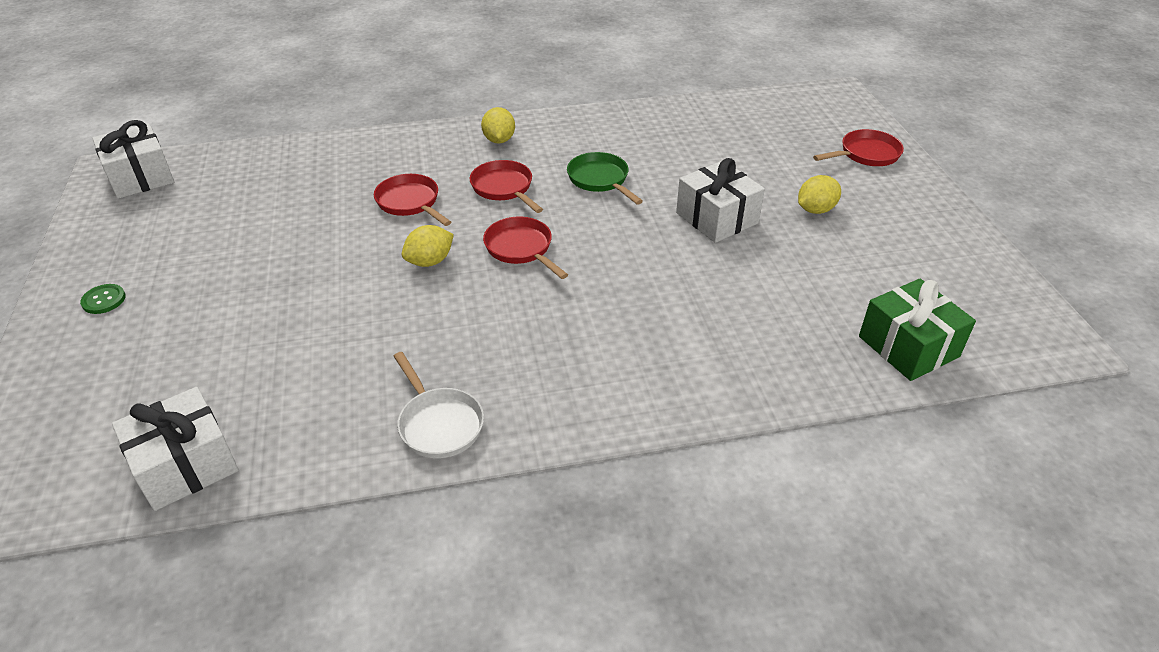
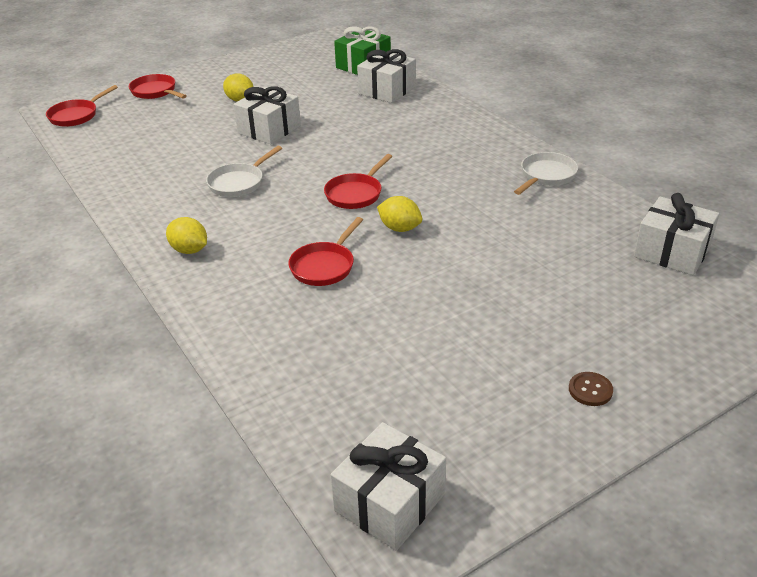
camera: 110 degrees left, 5 degrees down
green button [80,284,126,314] -> brown button [569,372,613,406]
red pan [470,160,543,213] -> red pan moved to [46,85,118,127]
yellow lemon [481,107,515,144] -> yellow lemon turned 60 degrees clockwise [166,217,207,254]
green pan [567,152,643,205] -> white pan [206,146,282,197]
none -> white gift [357,49,416,103]

